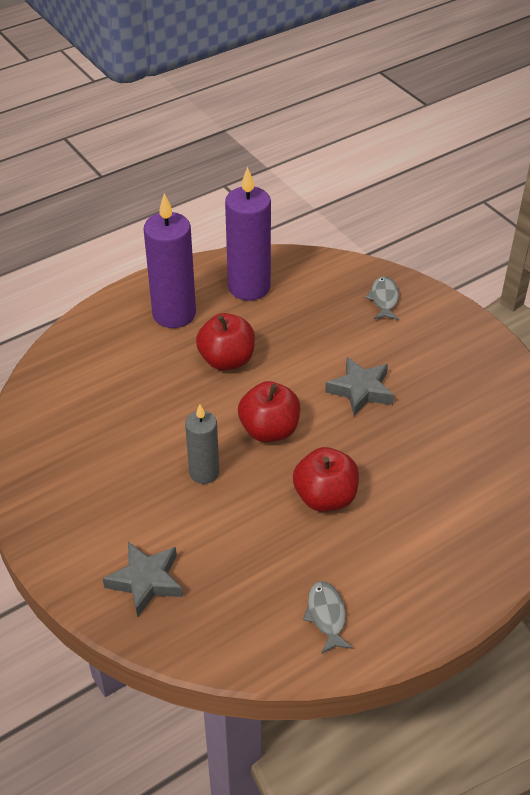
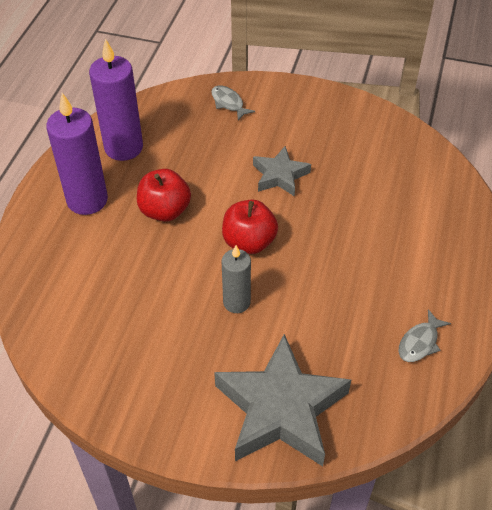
camera: 40 degrees left, 5 degrees up
grey star [103,542,183,618] -> grey star [214,334,351,466], size x1.85
red apple [293,447,359,512] -> none
grey fish [303,581,353,654] -> grey fish turned 90 degrees counterclockwise [398,309,451,362]

